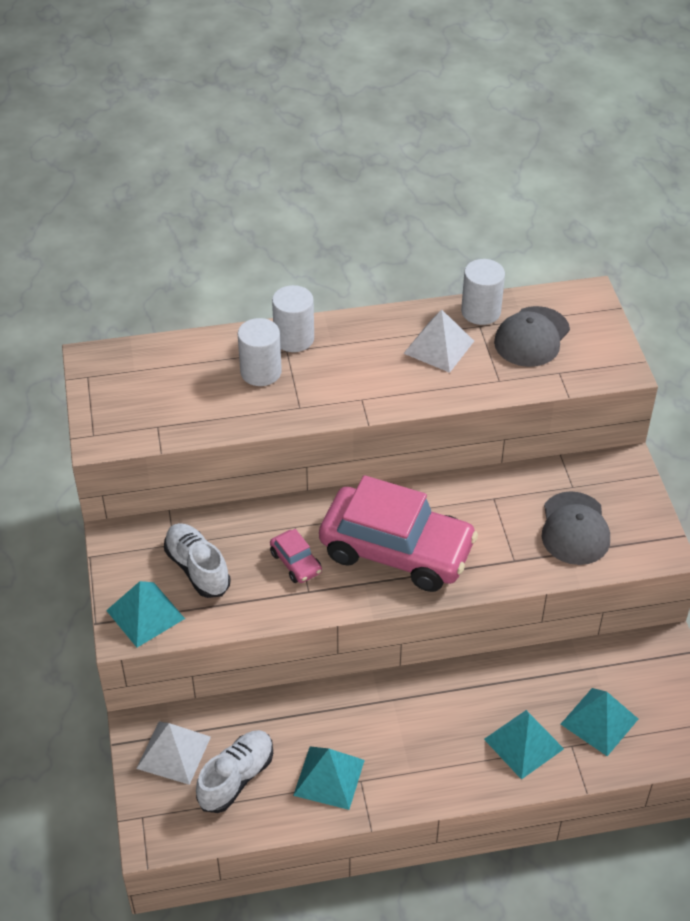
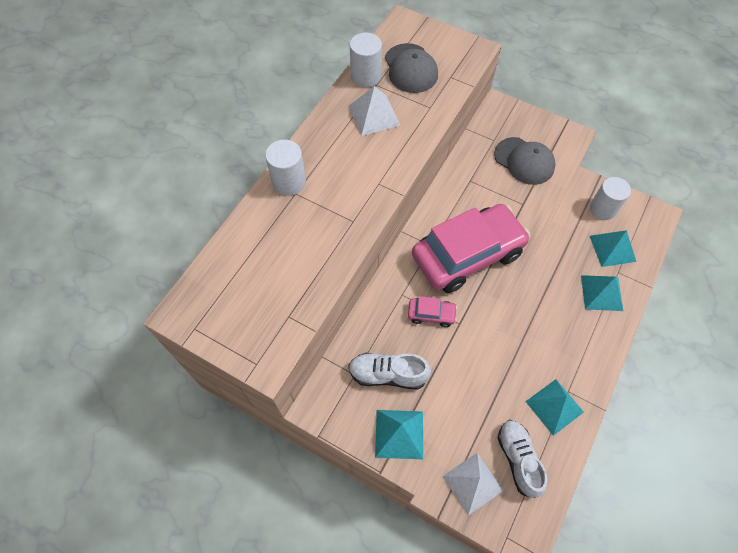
camera: 50 degrees left, 15 degrees up
white cylinder [238,318,282,386] -> white cylinder moved to [590,177,631,220]

